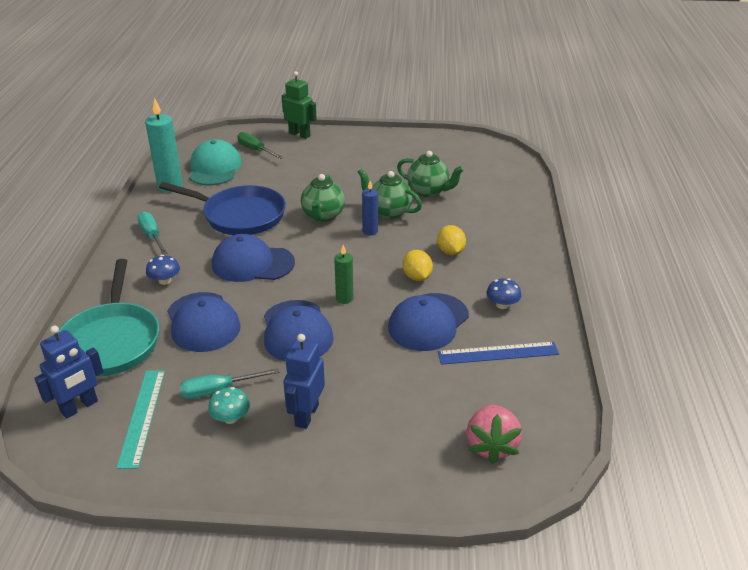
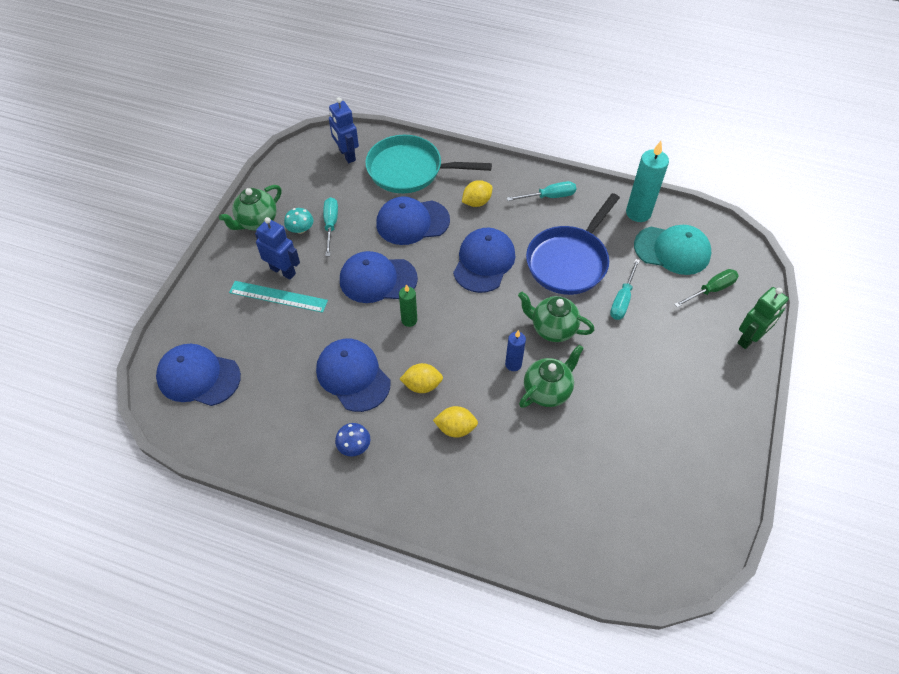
camera: 105 degrees right, 20 degrees up
turquoise ruler [116,370,165,469] -> turquoise ruler moved to [229,281,328,313]
blue mushroom [146,255,180,285] -> yellow lemon [462,180,493,207]
green teapot [397,151,464,197] -> green teapot moved to [219,185,282,230]
blue ruler [438,342,559,365] -> none
pink strawberry [466,405,522,464] -> blue cap [156,344,241,406]
none -> turquoise screwdriver [610,259,640,320]

